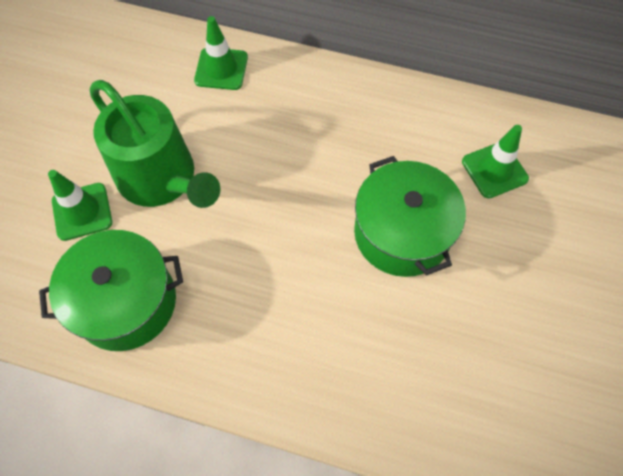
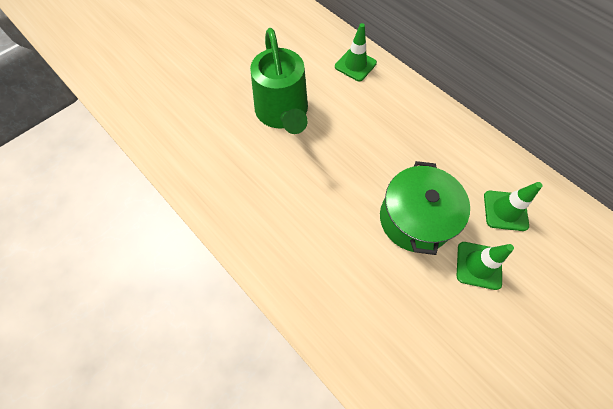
camera: 30 degrees right, 0 degrees up
green pot [39,230,183,351] -> none
green traffic cone [48,170,112,241] -> green traffic cone moved to [457,242,514,290]

